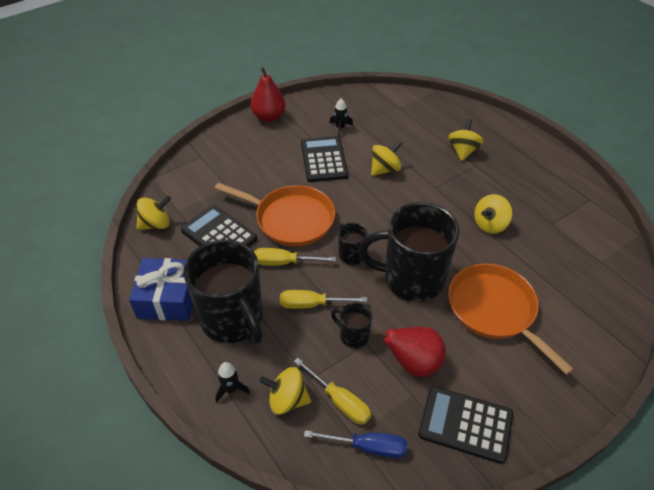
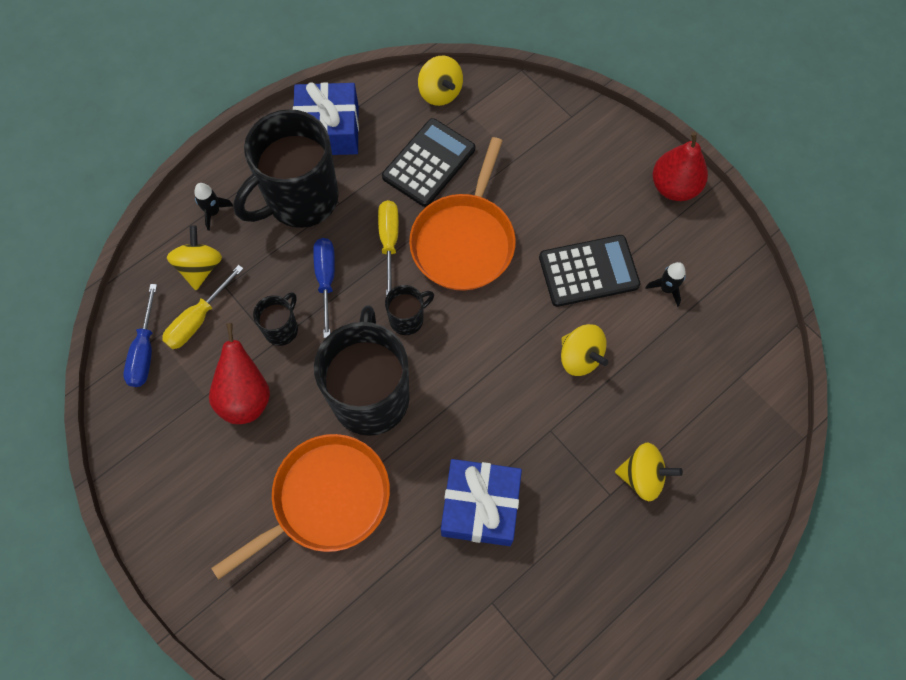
camera: 85 degrees right, 20 degrees up
yellow screwdriver [280,290,367,309] -> blue screwdriver [313,238,335,338]
black calculator [418,386,513,464] -> none
yellow spinning top [474,194,512,234] -> blue gift [441,459,522,546]

